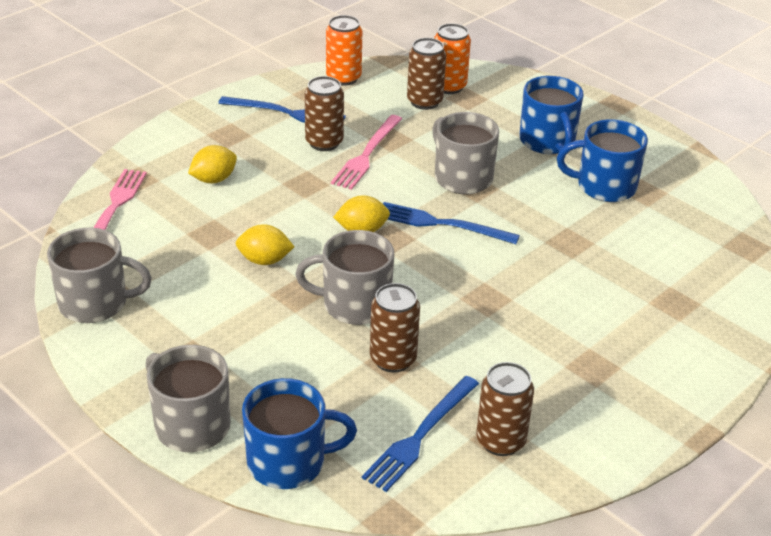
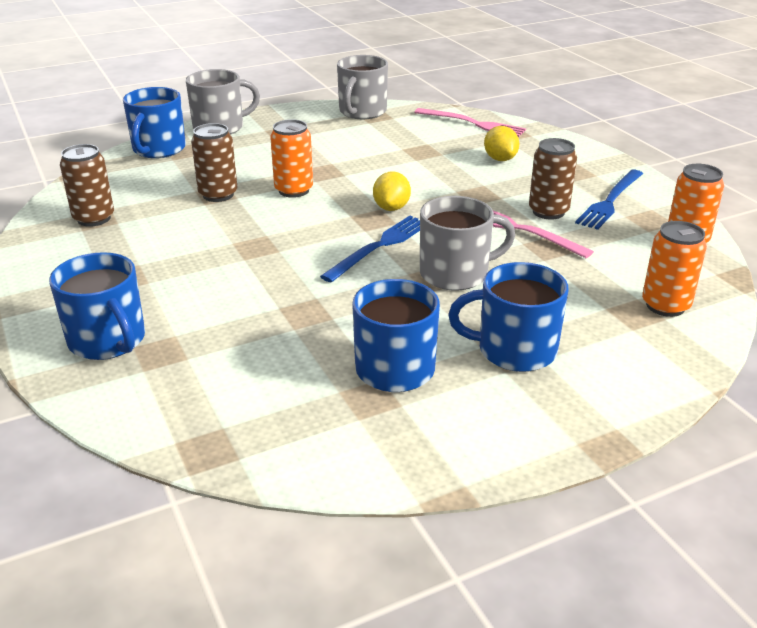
camera: 110 degrees right, 5 degrees down
yellow lemon [236,224,294,265] -> none
grey mug [295,230,394,325] -> orange can [270,119,313,198]
blue fork [362,376,479,492] -> none
brown can [407,38,446,110] -> none
none -> blue mug [49,252,145,360]

